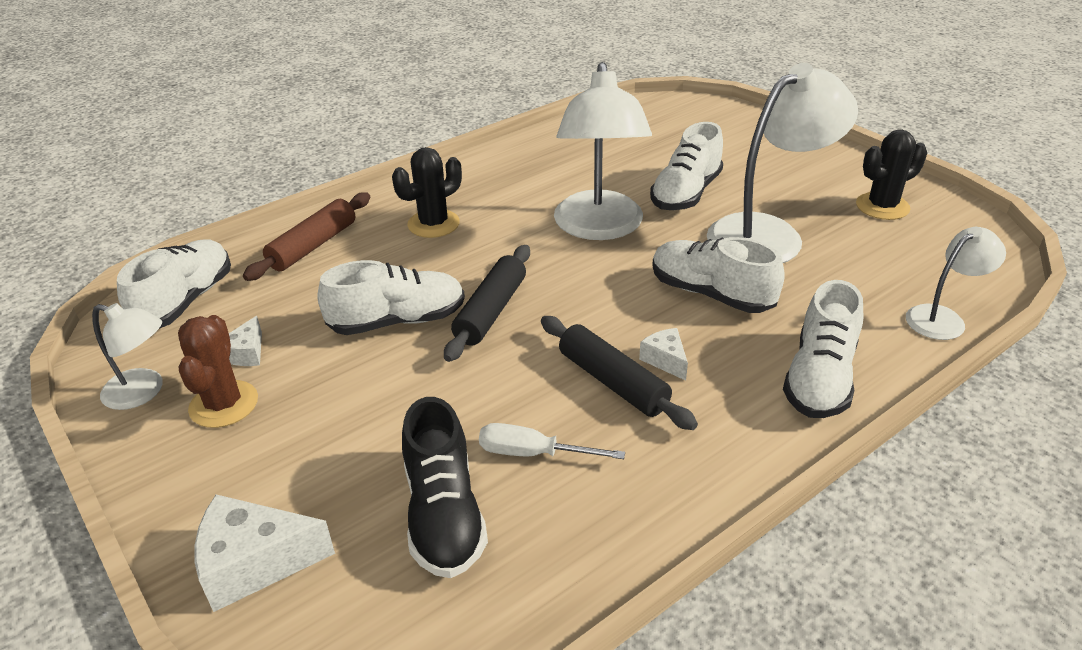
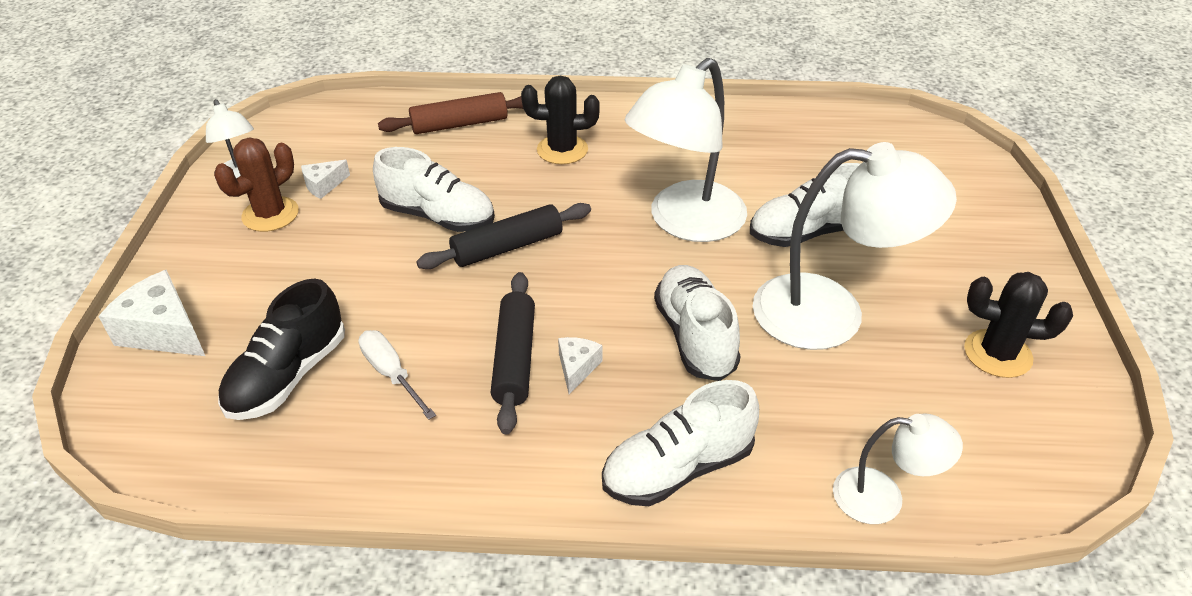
camera: 40 degrees right, 5 degrees up
white shoe [117,239,231,329] -> none

